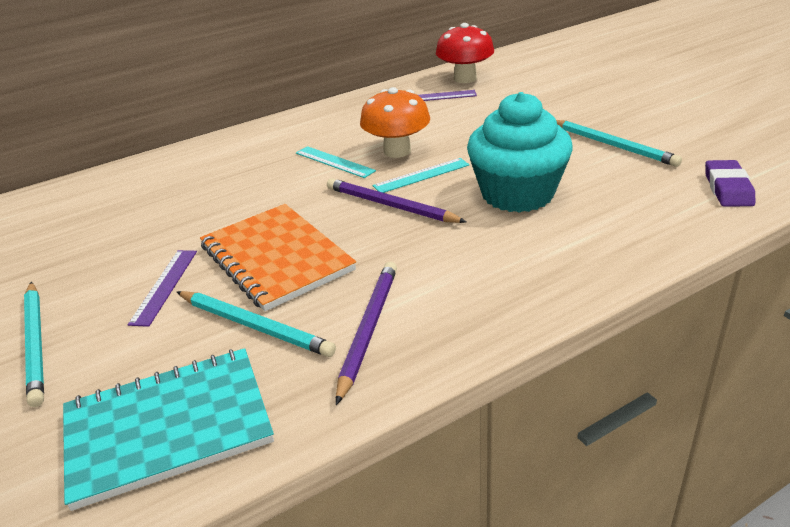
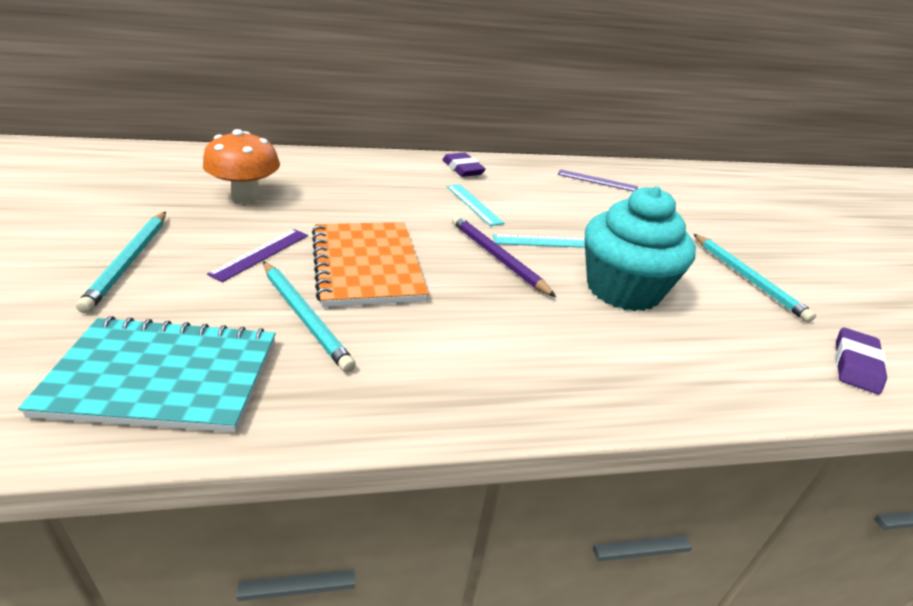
camera: 15 degrees right, 0 degrees up
purple pencil [336,262,397,405] -> none
orange mushroom [360,87,430,158] -> orange mushroom moved to [203,129,280,203]
red mushroom [436,23,494,83] -> none
none -> purple eraser [443,152,486,177]

